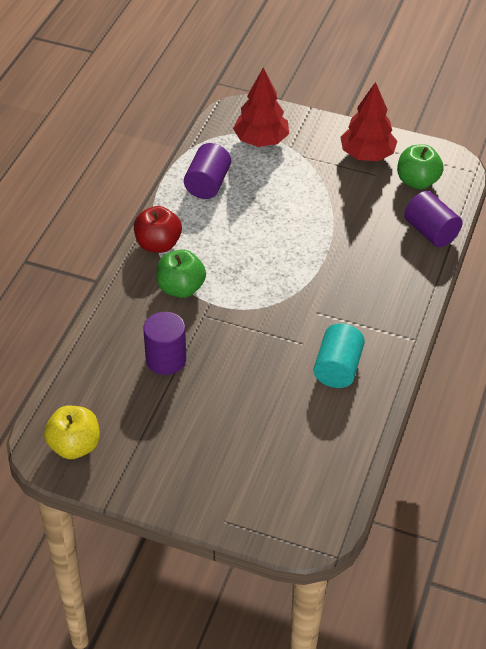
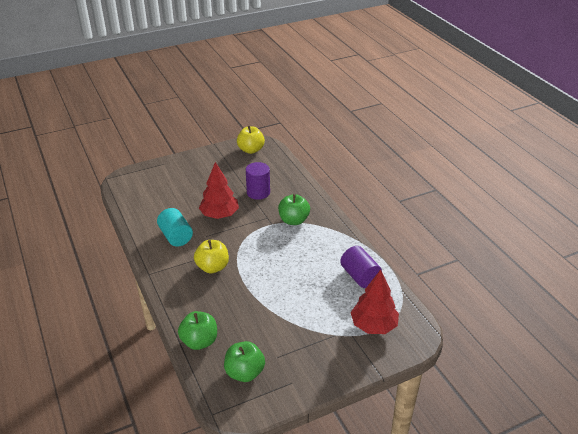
camera: 135 degrees right, 10 degrees down
red apple [134,206,182,253] -> none
red tree [340,82,397,161] -> red tree moved to [199,162,239,219]
purple cylinder [404,191,463,247] -> green apple [178,311,217,350]
none -> yellow apple [194,240,229,273]

